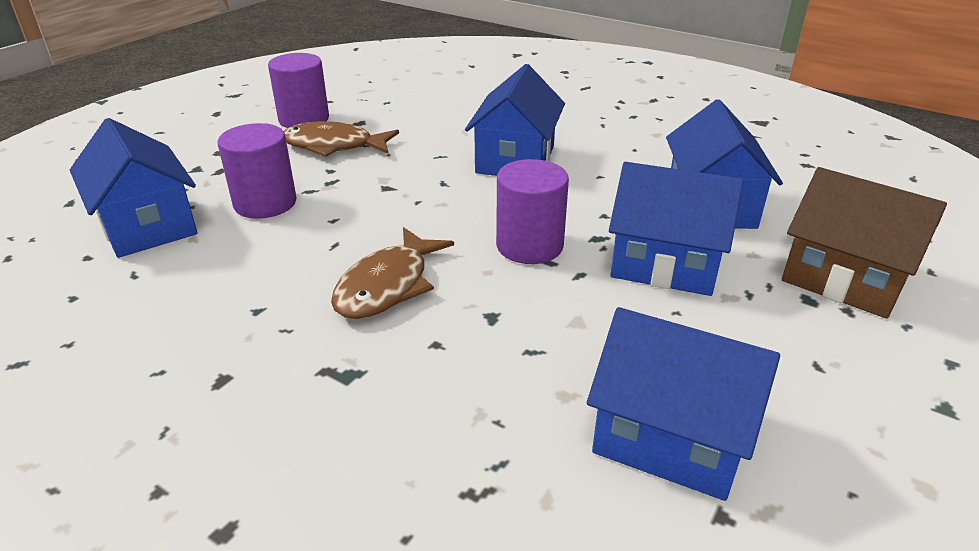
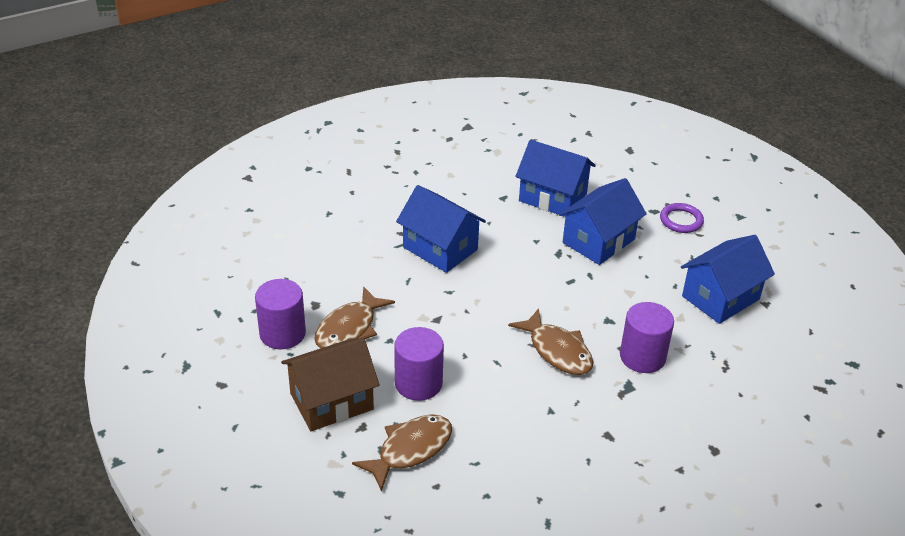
camera: 65 degrees left, 5 degrees up
blue house [70,118,198,258] -> brown fish [352,414,452,491]
purple cylinder [496,159,569,264] -> purple cylinder moved to [620,302,674,373]
brown house [782,167,947,319] -> brown house moved to [281,338,380,431]
none -> purple ring [660,203,704,233]

